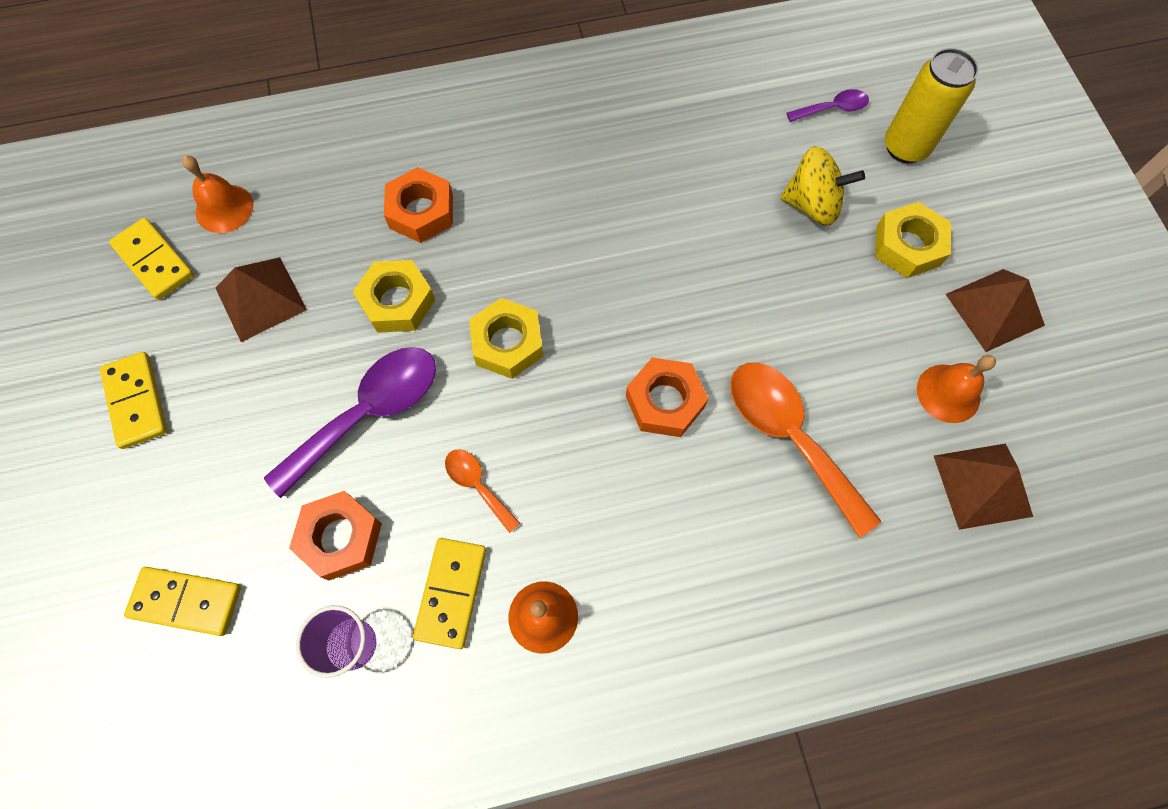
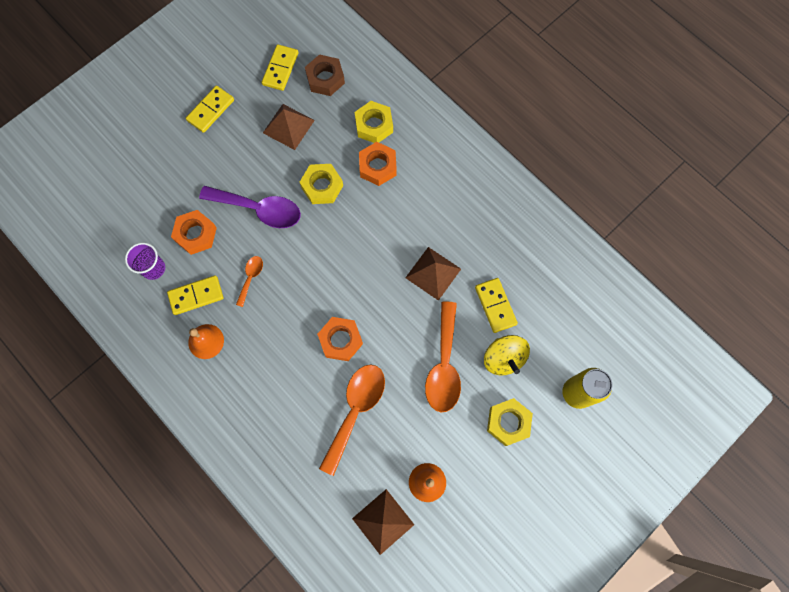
camera: 60 degrees right, 5 degrees up
yellow domino [124,567,241,636] -> yellow domino moved to [475,278,518,333]
orange bell [182,155,253,233] -> brown nut [305,54,345,96]
yellow nut [469,298,543,379] -> yellow nut moved to [355,101,393,143]
purple spoon [787,89,869,122] -> none
brown pyramid [946,269,1045,352] -> brown pyramid moved to [405,247,461,301]
none -> orange spoon [425,301,461,412]

